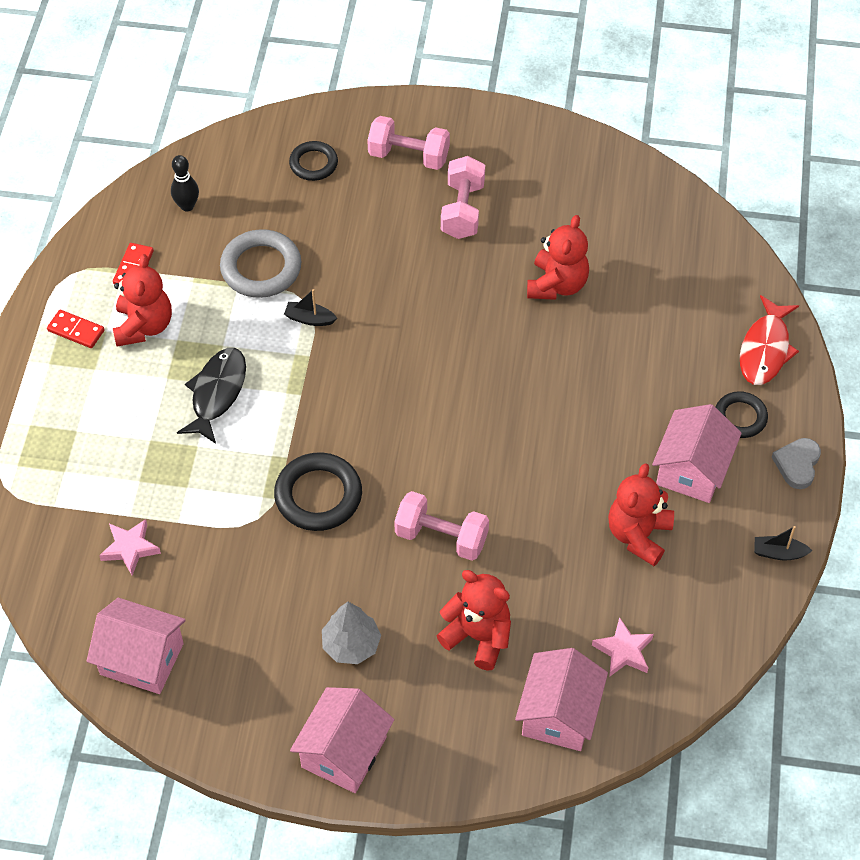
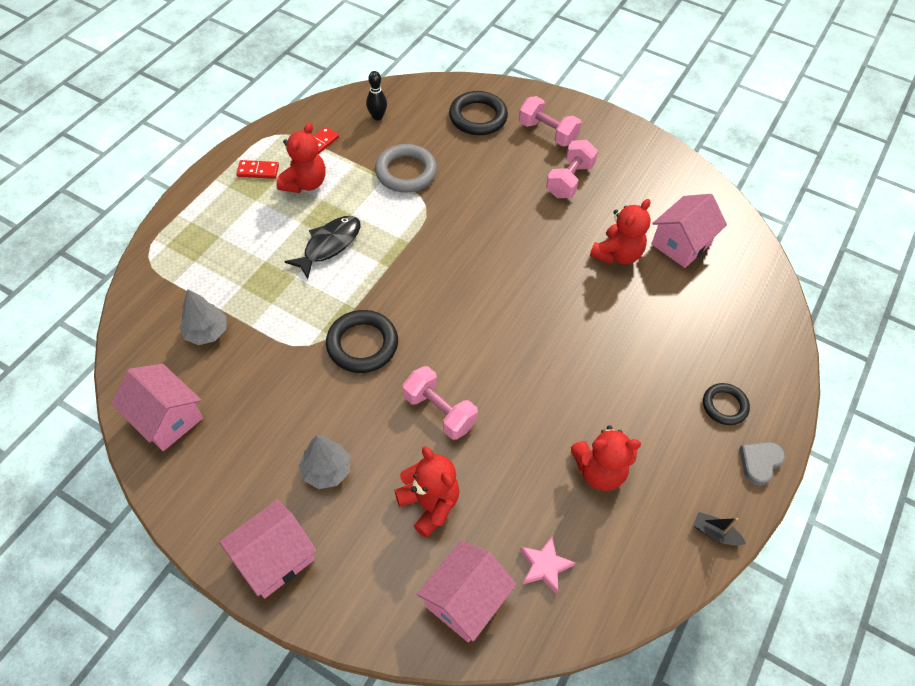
camera: 20 degrees right, 0 degrees up
red domino [47,310,105,348] -> red domino turned 45 degrees counterclockwise [236,160,279,179]
pink star [99,519,161,576] -> grey tree [179,289,227,345]
black boat [284,289,337,326] -> none
black ring [289,141,338,181] -> black ring [449,91,508,135], size x1.60
red teddy bear [608,463,674,566] -> red teddy bear turned 135 degrees counterclockwise [571,425,641,491]
pink house [652,404,742,503] -> pink house moved to [651,194,727,268]
red fish [740,295,799,385] -> none

